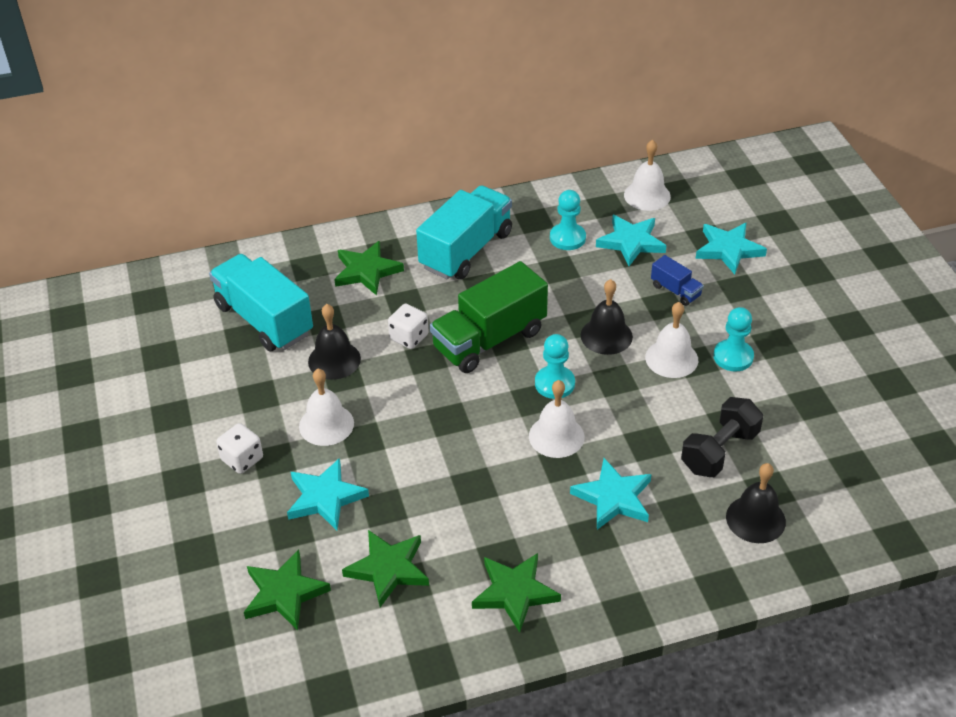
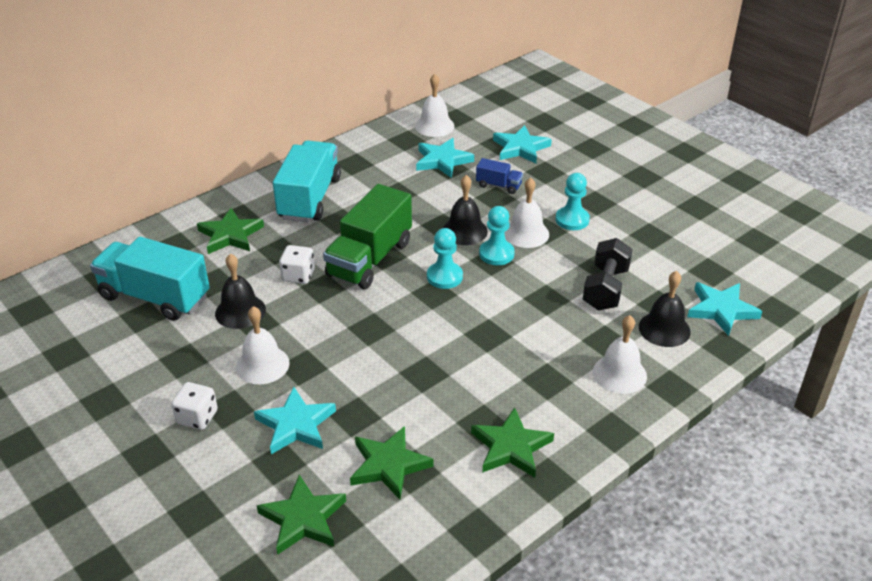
camera: 25 degrees left, 5 degrees down
white bell [529,380,584,458] -> white bell moved to [593,315,647,394]
turquoise pawn [550,190,586,250] -> turquoise pawn moved to [479,206,515,265]
turquoise star [570,458,652,530] -> turquoise star moved to [687,282,763,336]

